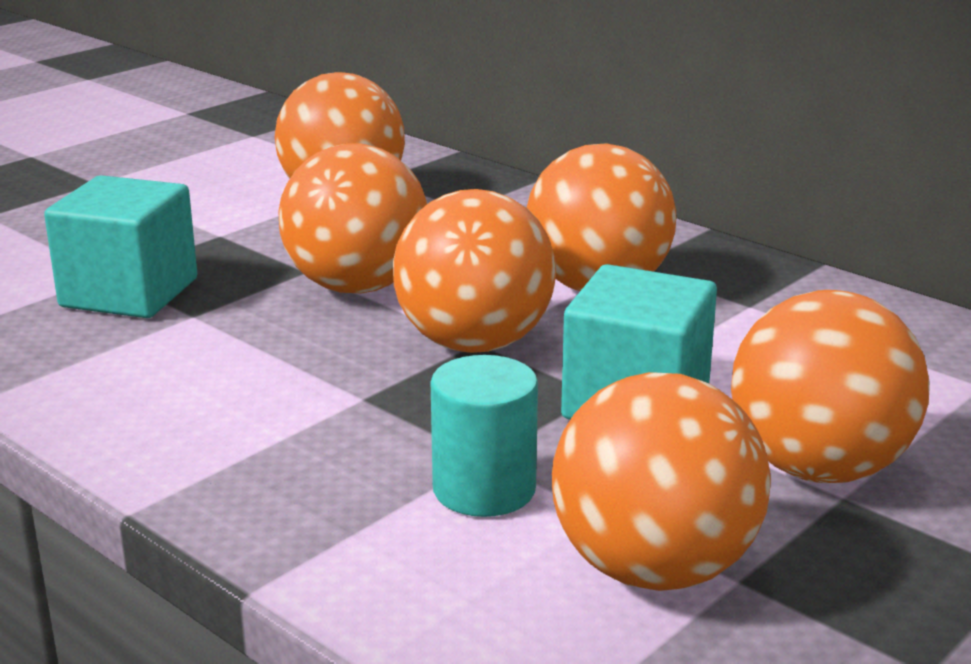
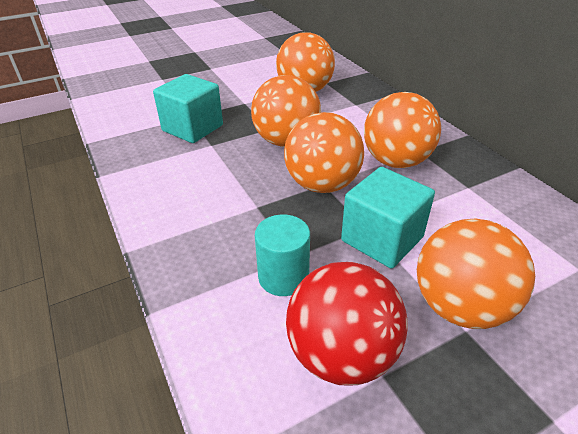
camera: 20 degrees right, 15 degrees up
orange ball [552,372,771,591] -> red ball [286,262,408,386]

